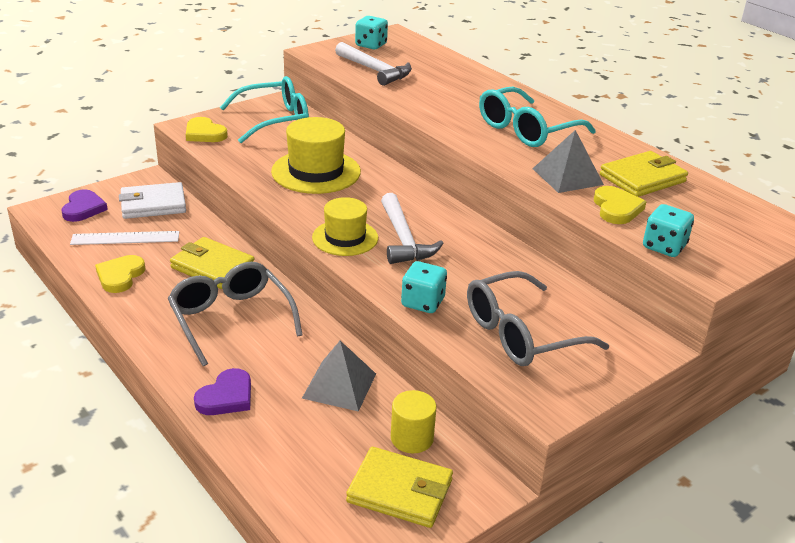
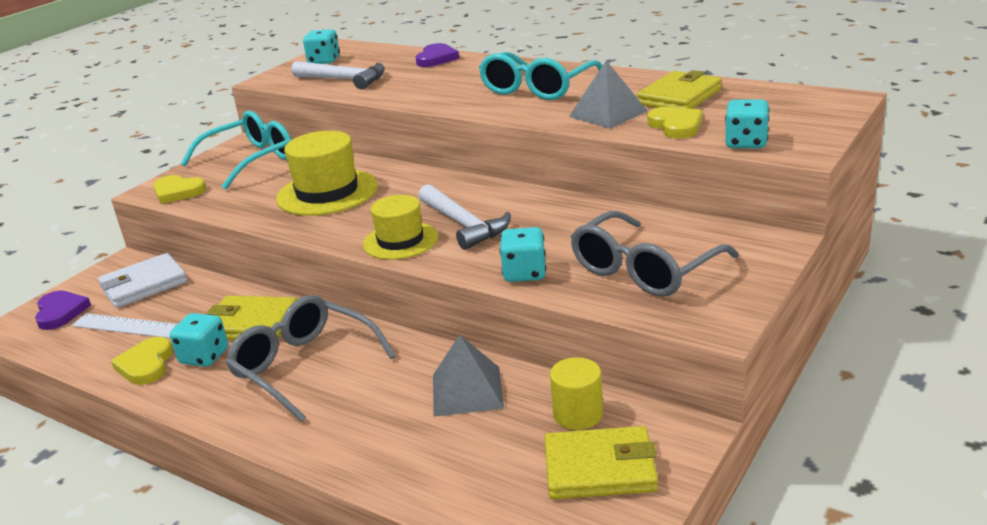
camera: 15 degrees left, 5 degrees down
white ruler [70,231,179,245] -> white ruler turned 45 degrees clockwise [71,313,177,338]
purple heart [194,368,251,415] -> purple heart moved to [415,43,459,67]
none -> turquoise dice [170,313,228,367]

